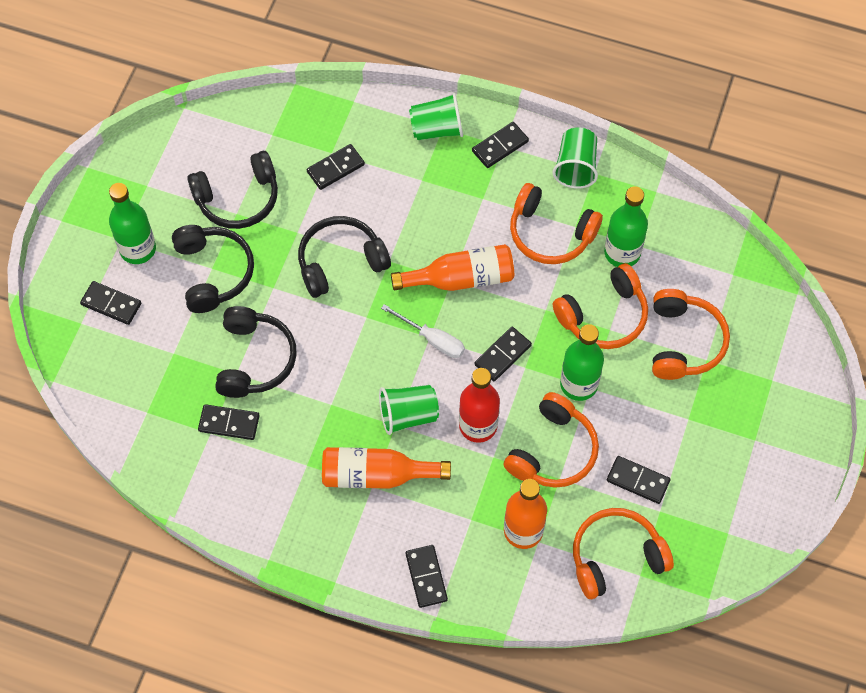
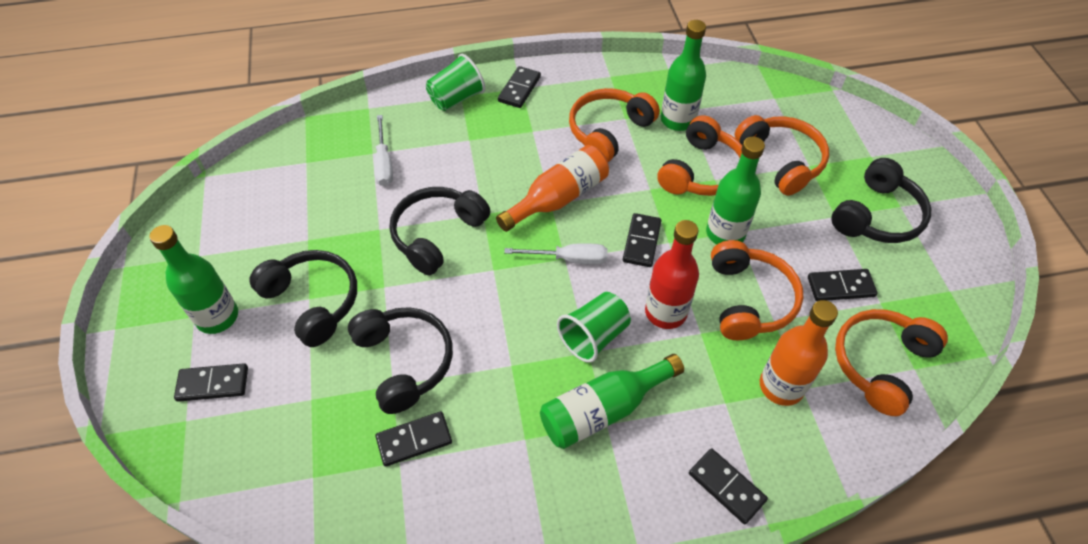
camera: 30 degrees left, 10 degrees down
black headphones [187,151,278,229] -> black headphones moved to [831,158,931,243]
black domino [307,144,365,190] -> white screwdriver [374,115,393,186]
orange bottle [322,447,451,489] -> green bottle [540,354,684,449]
orange headphones [510,183,603,264] -> orange headphones turned 135 degrees clockwise [569,88,660,162]
green cup [553,127,598,188] -> none

